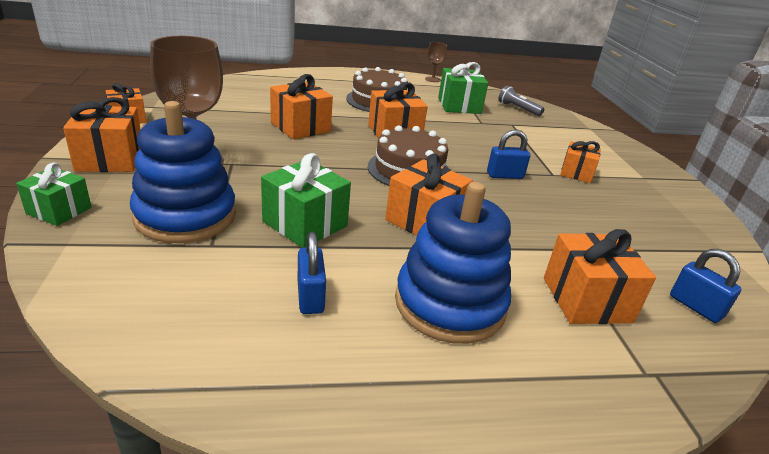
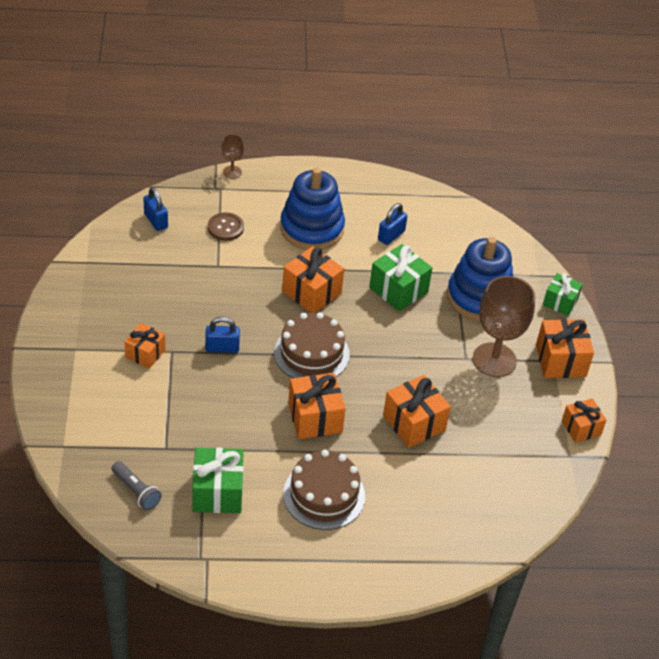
camera: 175 degrees left, 15 degrees up
blue padlock [298,232,326,314] -> blue padlock turned 45 degrees clockwise [378,203,407,245]
brown goblet [425,42,447,82] -> brown goblet moved to [222,134,244,179]
orange gift [544,229,656,324] -> brown button [208,212,244,241]

